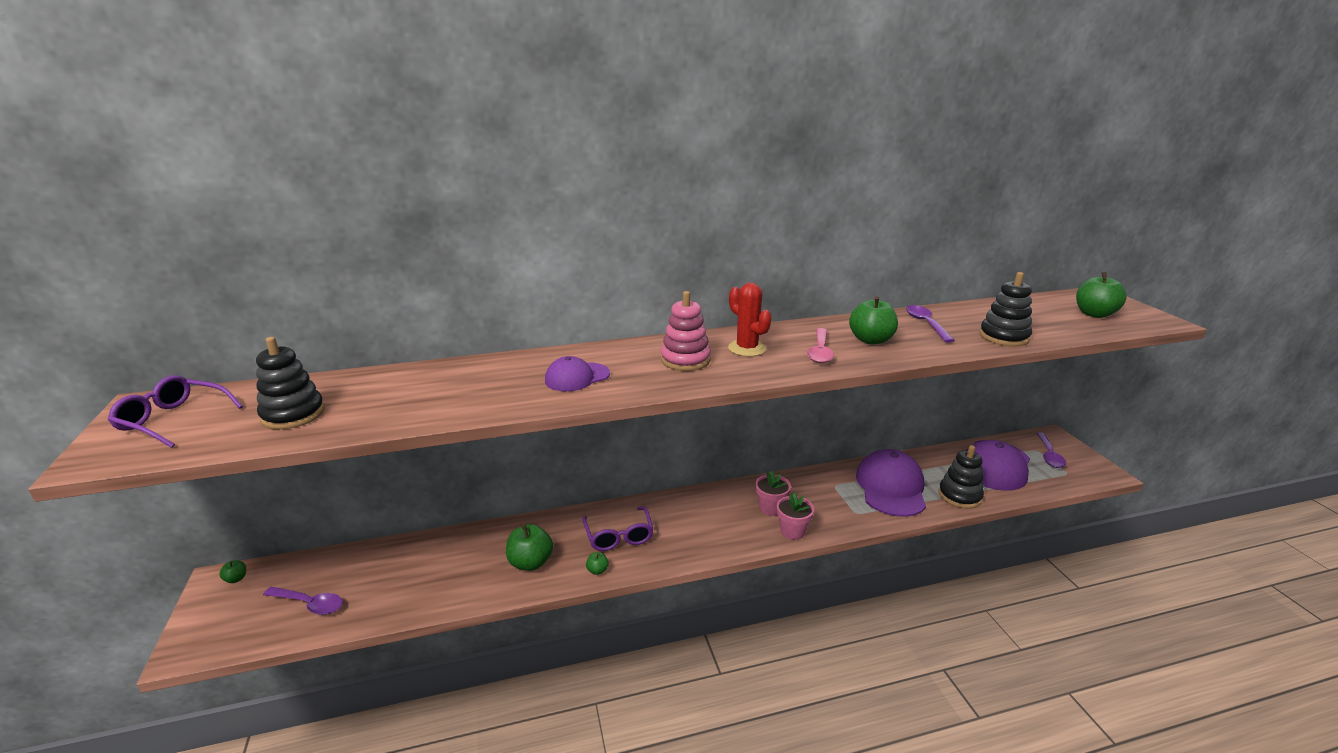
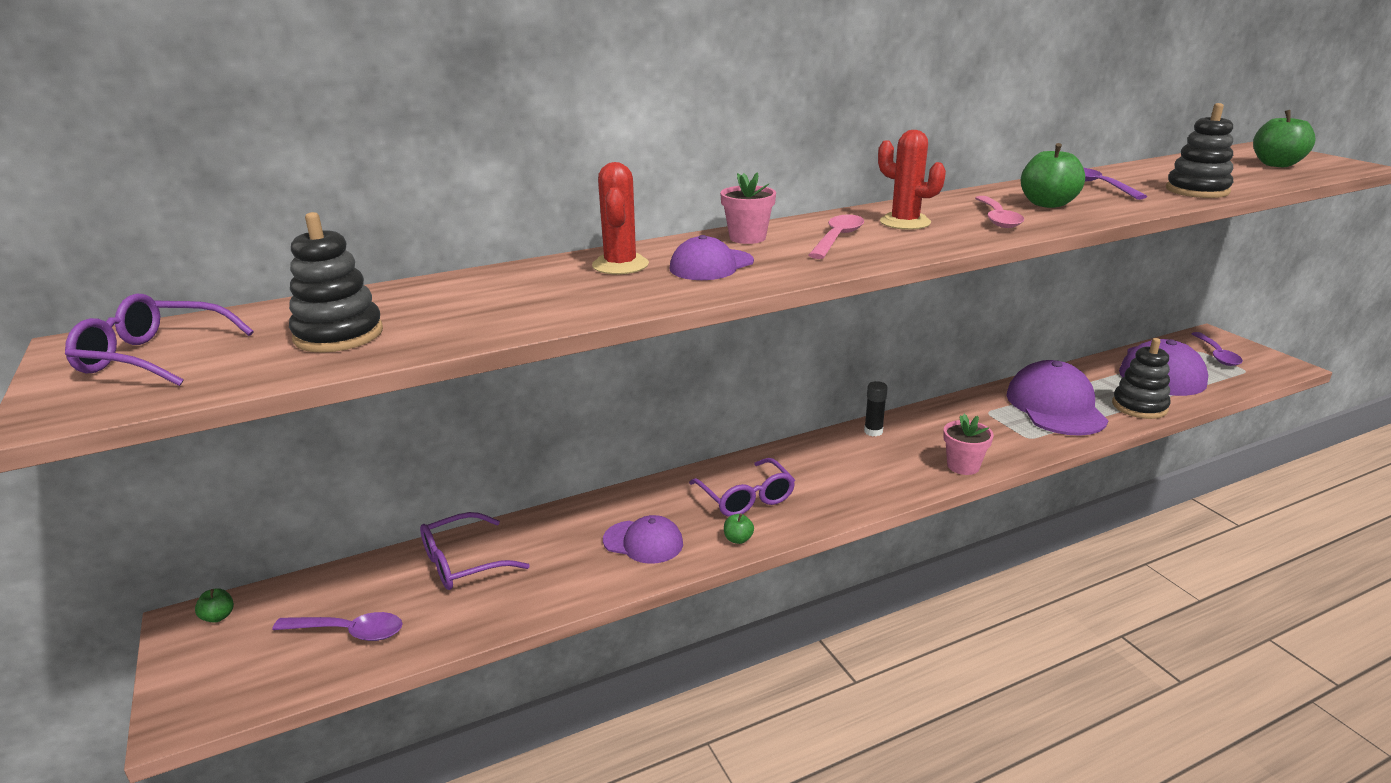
camera: 10 degrees left, 0 degrees up
green apple [506,524,553,571] -> purple cap [603,515,683,564]
pink stacking toy [661,291,711,371] -> pink spoon [809,215,864,259]
pink flower pot [756,471,791,516] -> pink flower pot moved to [720,172,776,244]
none -> purple glasses [420,512,530,590]
none -> red cactus [592,162,649,274]
none -> black glue stick [864,381,888,436]

